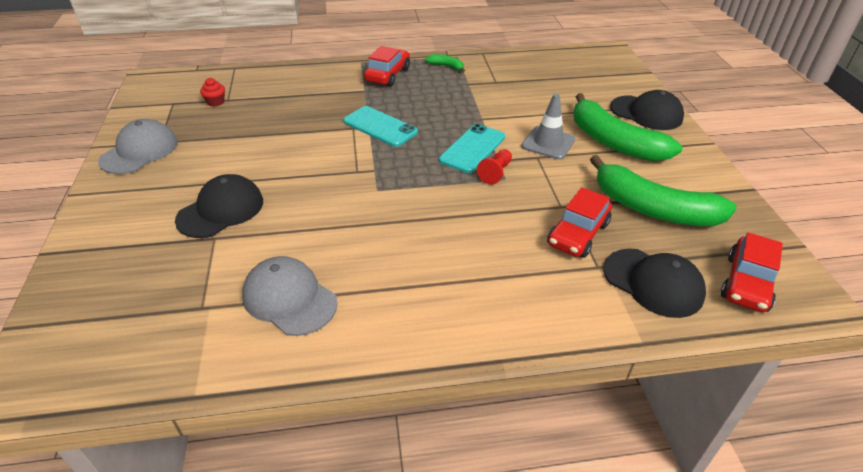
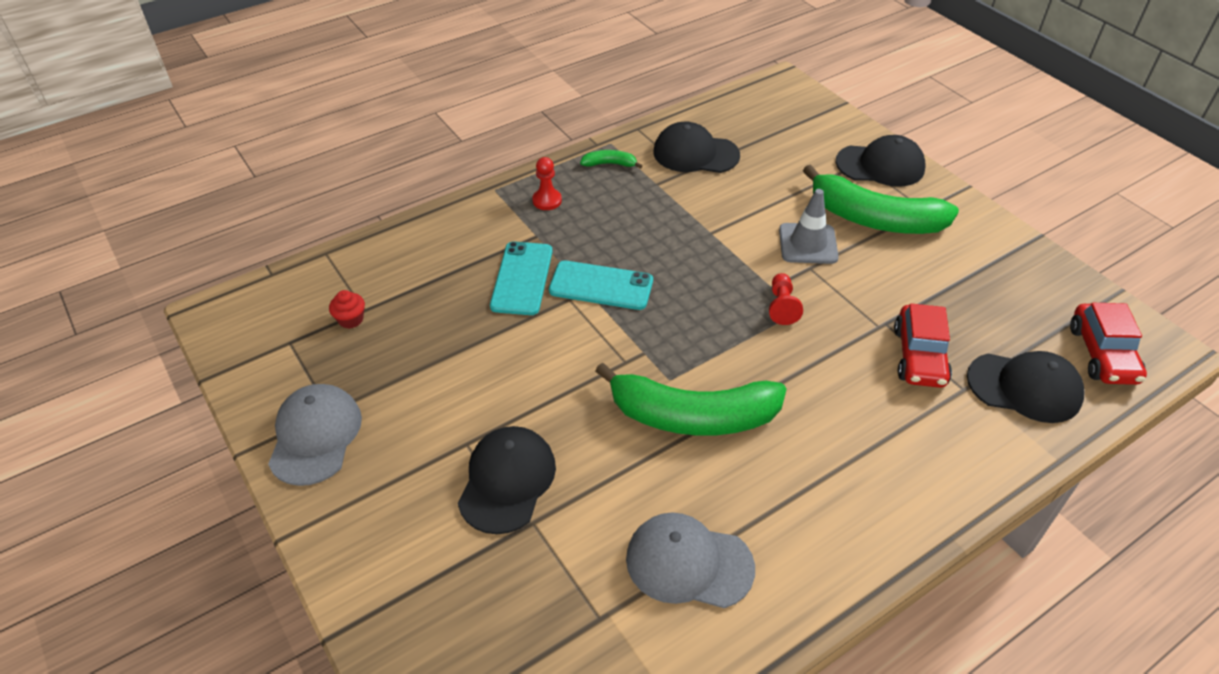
camera: 25 degrees left, 5 degrees up
red car [364,46,410,87] -> red pawn [532,157,562,210]
turquoise phone [439,124,505,173] -> turquoise phone moved to [490,241,553,315]
green banana [590,155,737,226] -> green banana moved to [595,362,787,436]
none -> black cap [653,121,740,173]

